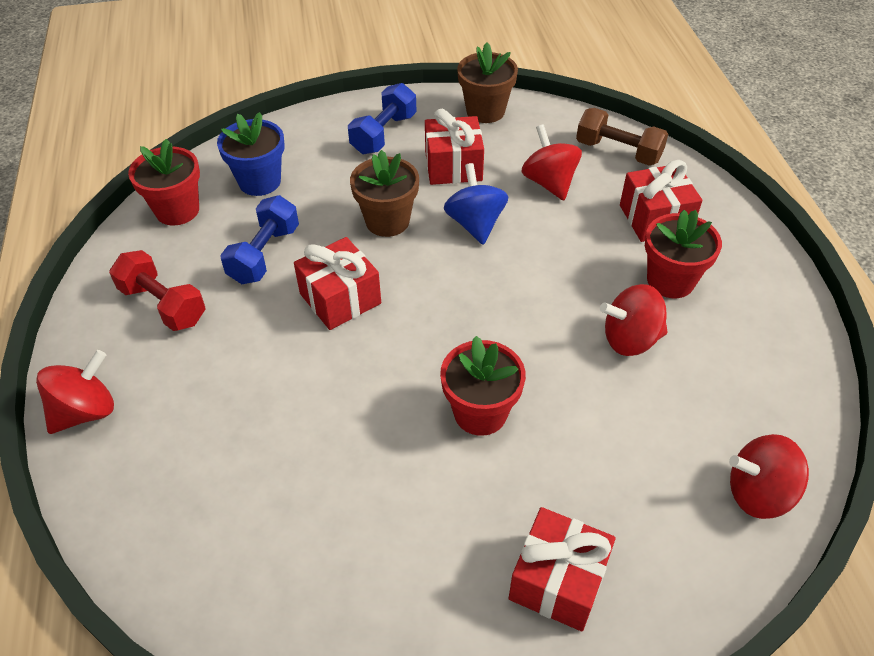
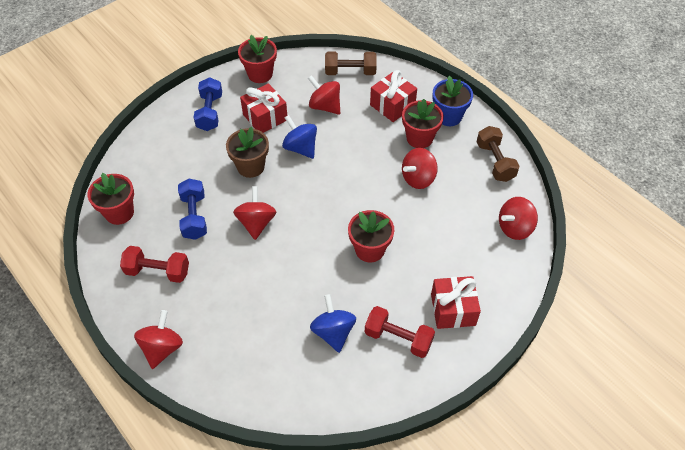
camera: 30 degrees left, 5 degrees up
blue flower pot [217,112,285,196] -> blue flower pot moved to [433,76,473,126]
red gift [294,237,381,330] -> red spinning top [233,186,276,240]
brown flower pot [457,42,518,123] -> red flower pot [238,35,277,83]
none -> blue spinning top [310,294,356,353]
none -> red dumbbell [365,306,435,358]
none -> brown dumbbell [477,126,520,182]

